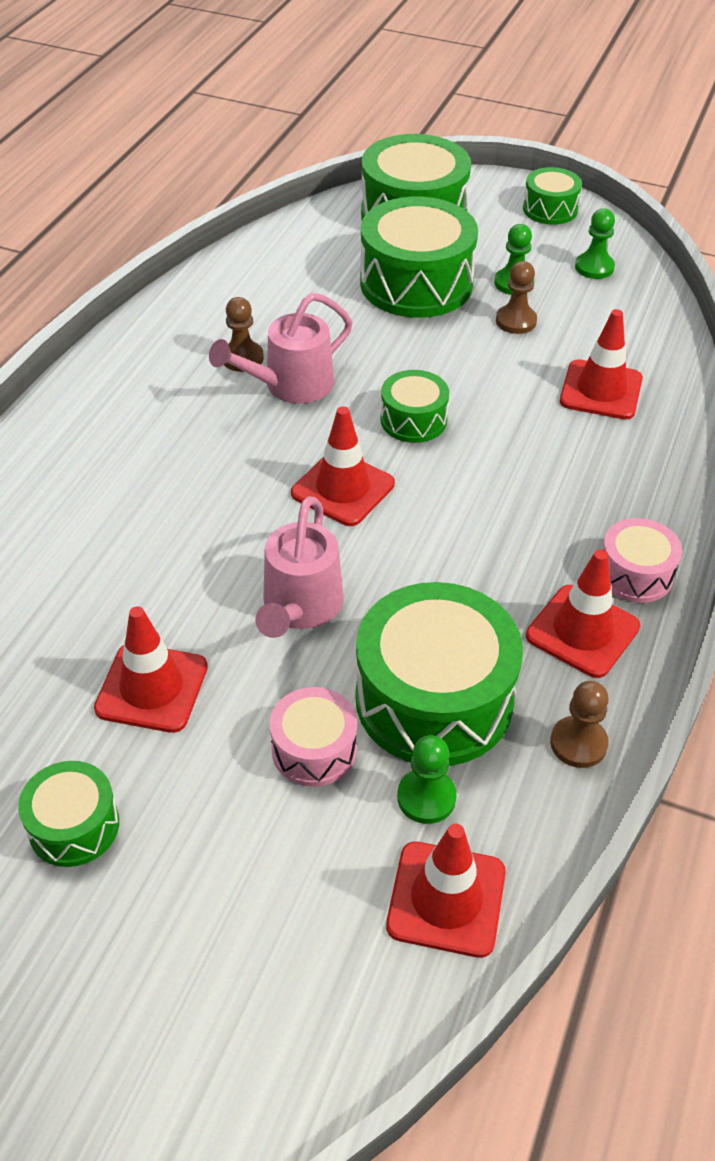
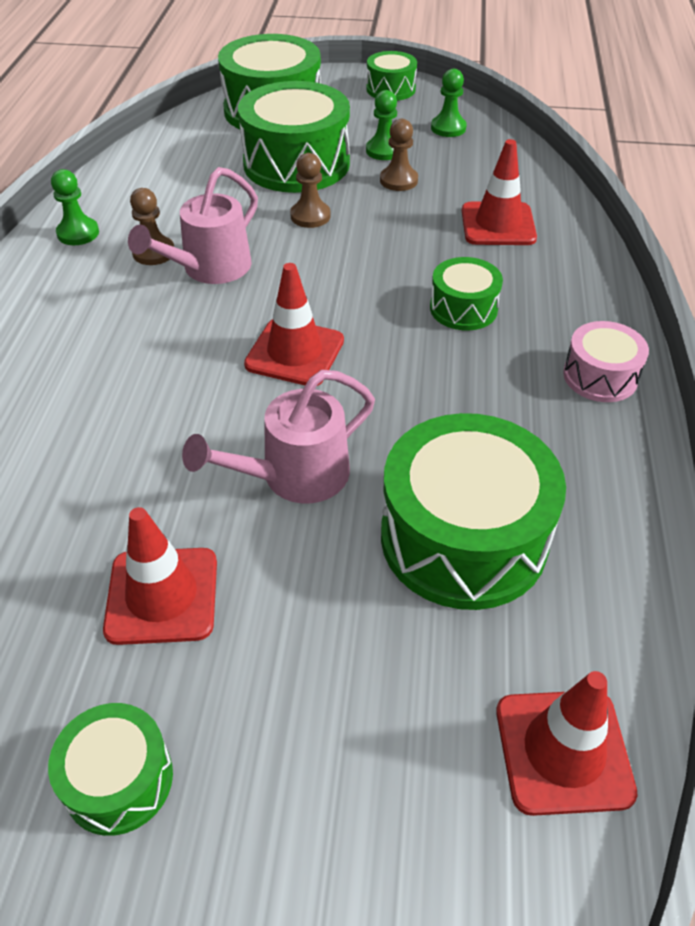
camera: 15 degrees left, 0 degrees up
pink watering can [256,496,344,638] -> pink watering can turned 60 degrees clockwise [182,370,375,504]
pink drum [269,687,357,787] -> none
green drum [380,370,449,443] -> green drum moved to [430,257,503,331]
green pawn [397,735,457,824] -> green pawn moved to [51,169,99,245]
red traffic cone [526,550,641,678] -> none
brown pawn [550,681,609,768] -> brown pawn moved to [290,153,331,228]

